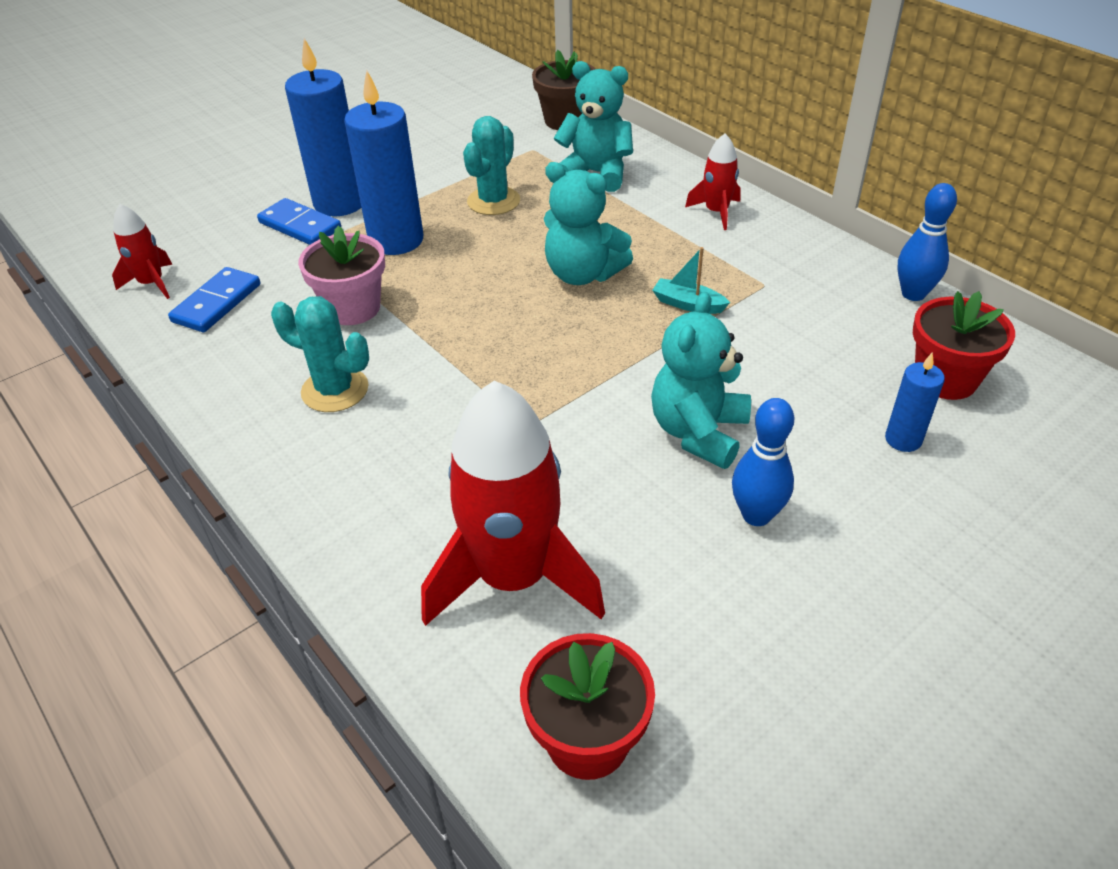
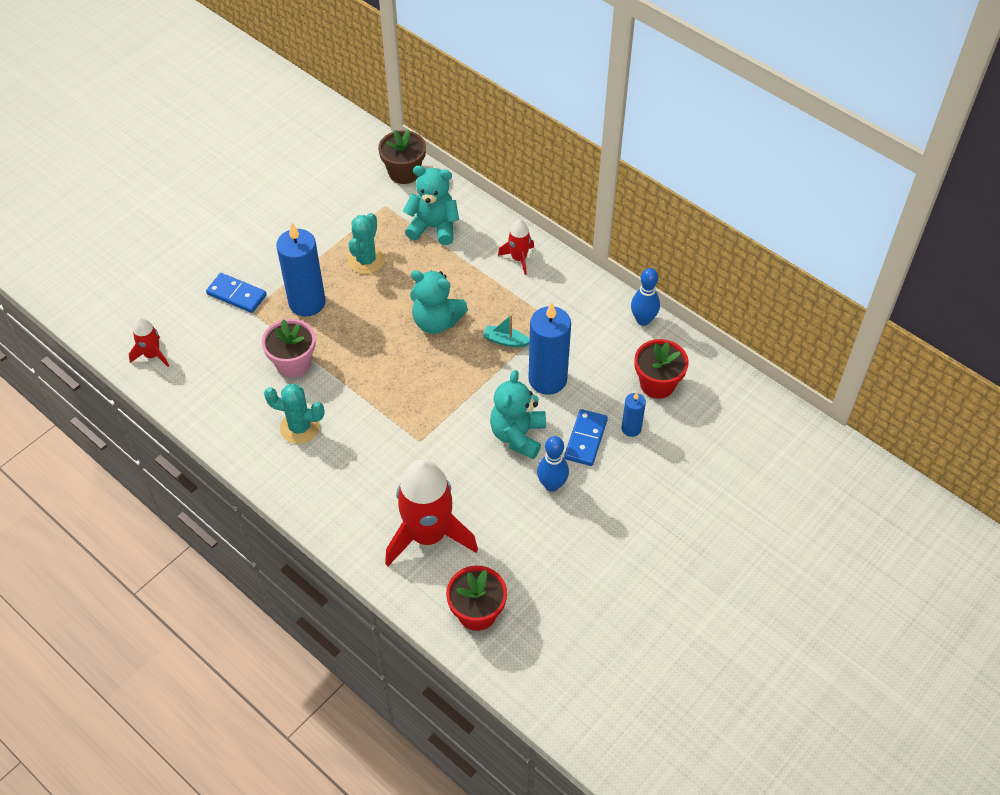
camera: 10 degrees left, 10 degrees up
blue domino [168,267,260,332] -> blue domino moved to [564,409,608,466]
blue candle [285,38,361,216] -> blue candle moved to [528,302,571,395]

